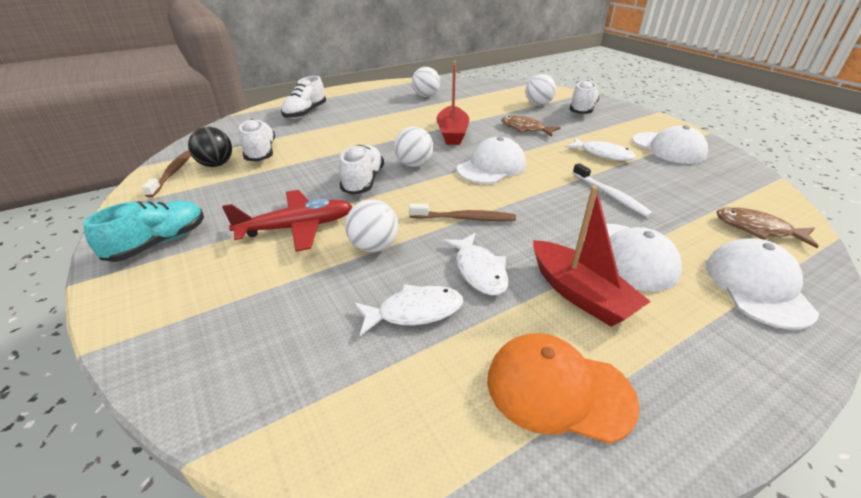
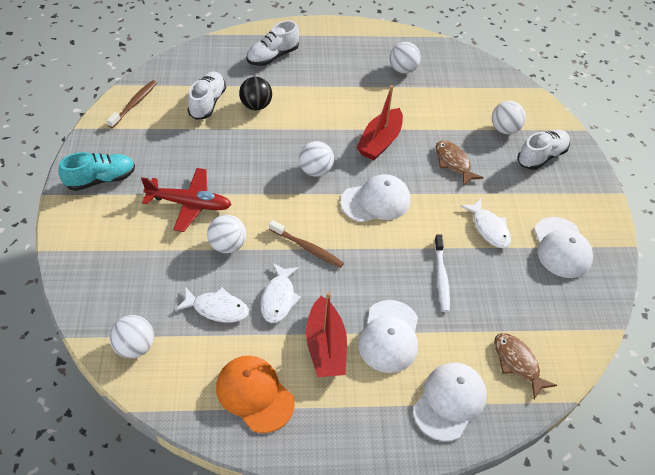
camera: 25 degrees right, 15 degrees up
black ball [188,127,232,167] -> black ball moved to [239,77,272,110]
white shoe [339,145,384,195] -> none
none -> white ball [109,315,154,358]

